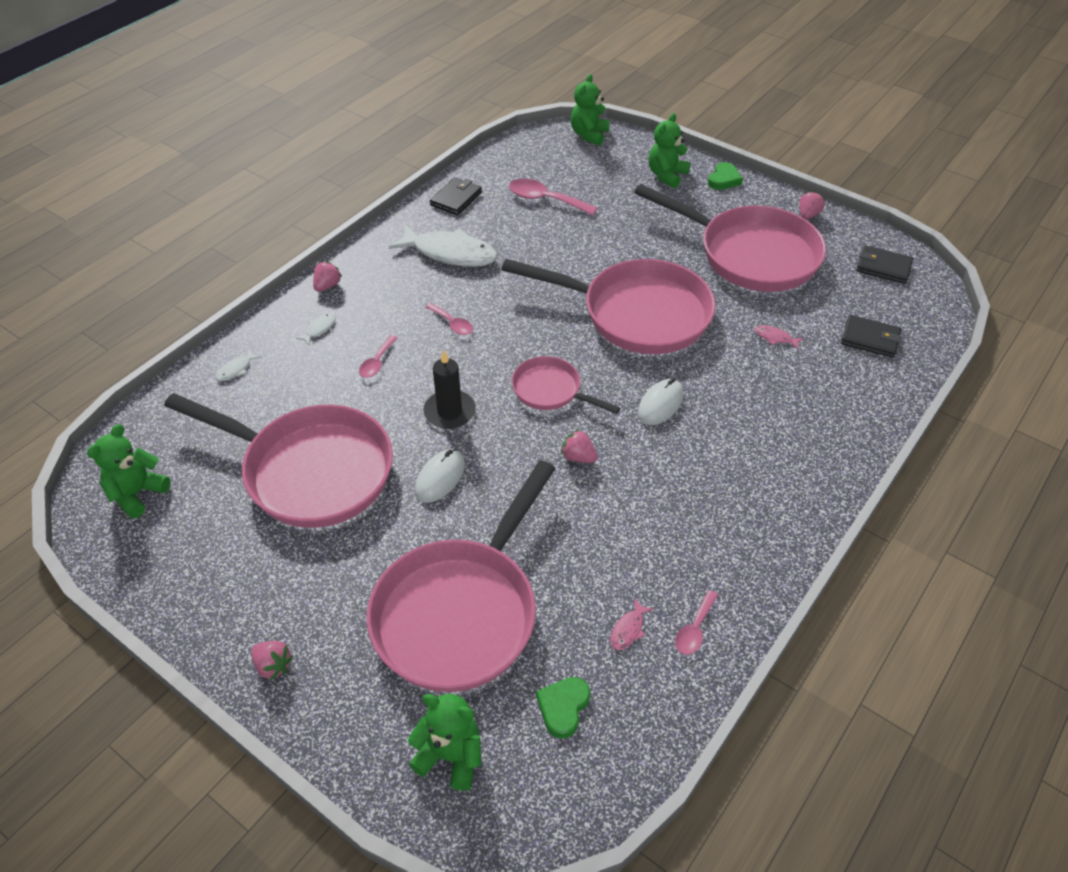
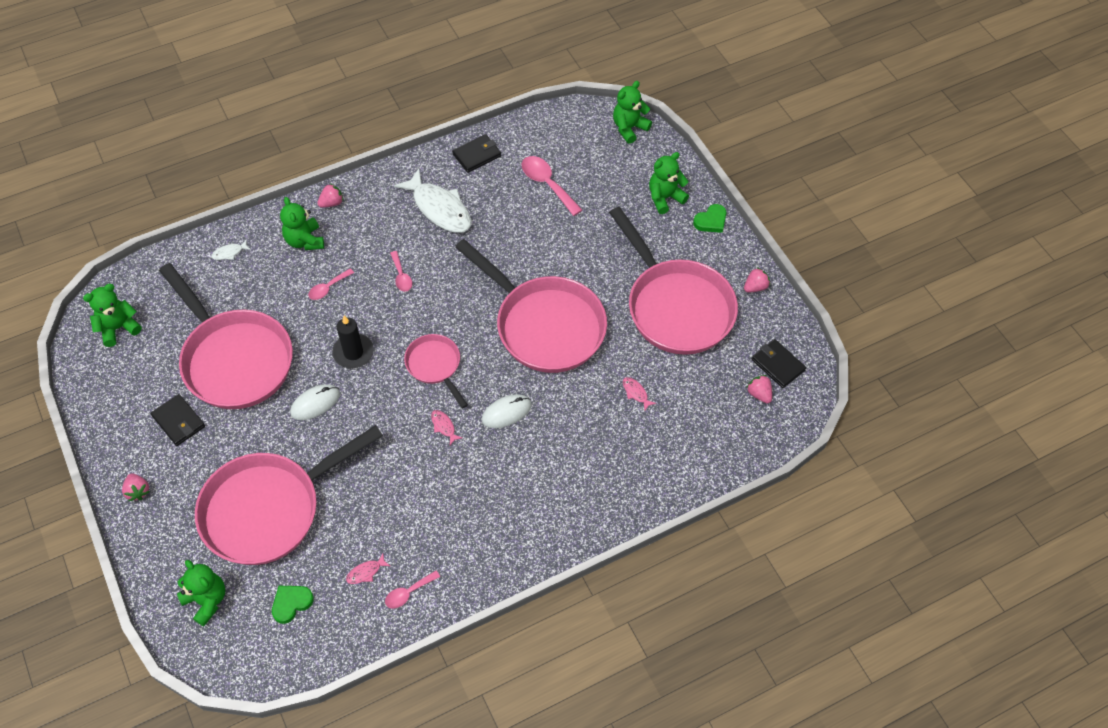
camera: 25 degrees right, 10 degrees up
white fish [296,313,336,345] -> green teddy bear [280,197,324,250]
pink strawberry [561,429,598,463] -> pink strawberry moved to [746,375,772,404]
black wallet [841,315,902,358] -> black wallet moved to [151,394,205,446]
none -> pink fish [431,410,462,445]

